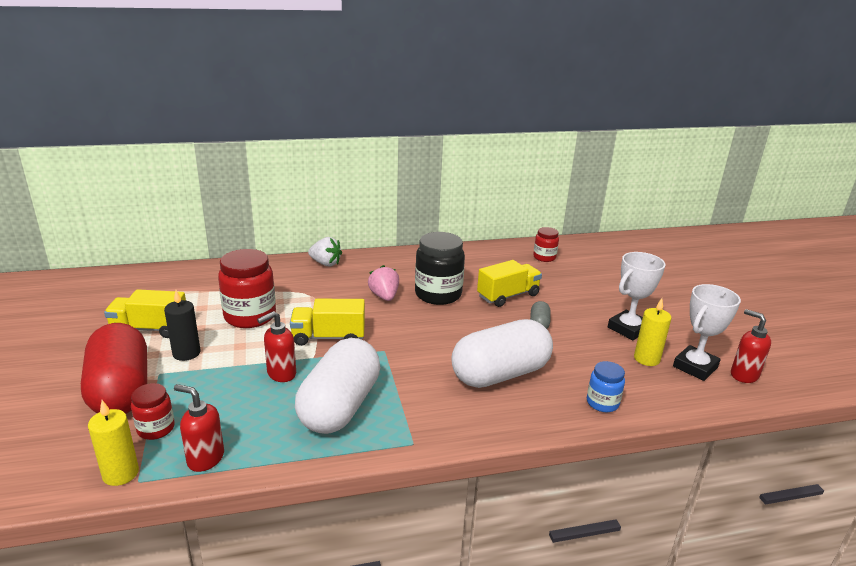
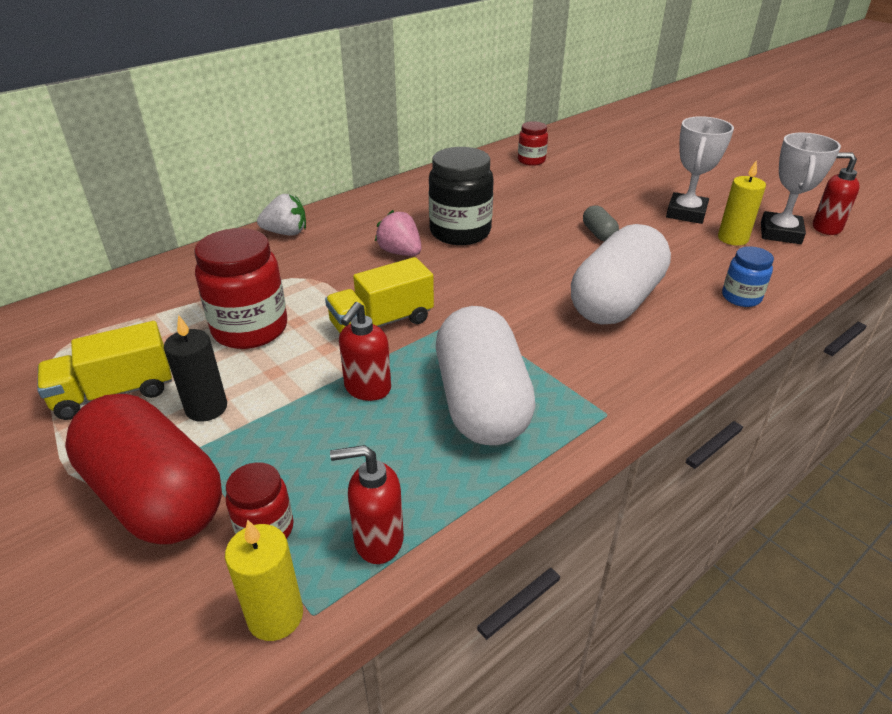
camera: 25 degrees left, 10 degrees up
yellow truck [477,260,542,307] -> none

